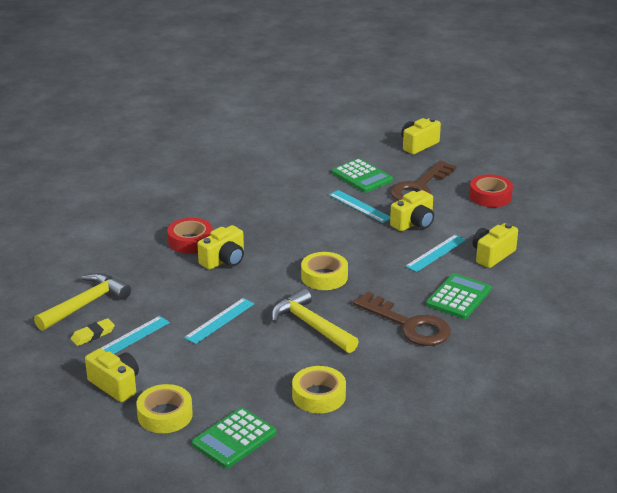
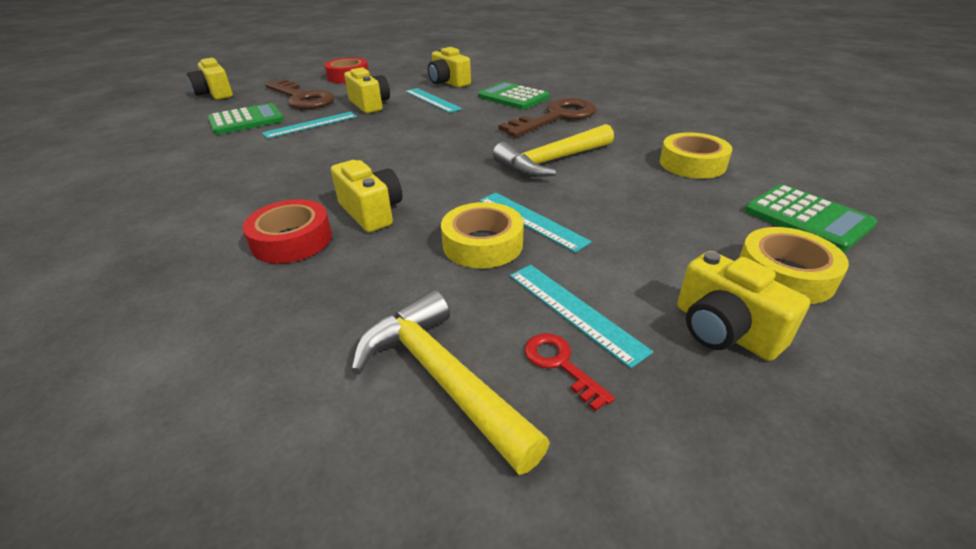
camera: 80 degrees left, 5 degrees up
yellow eraser [71,318,115,346] -> red key [525,333,615,412]
yellow camera [85,348,139,402] -> yellow camera turned 90 degrees counterclockwise [677,251,810,361]
yellow tape [301,252,348,290] -> yellow tape moved to [441,202,524,269]

